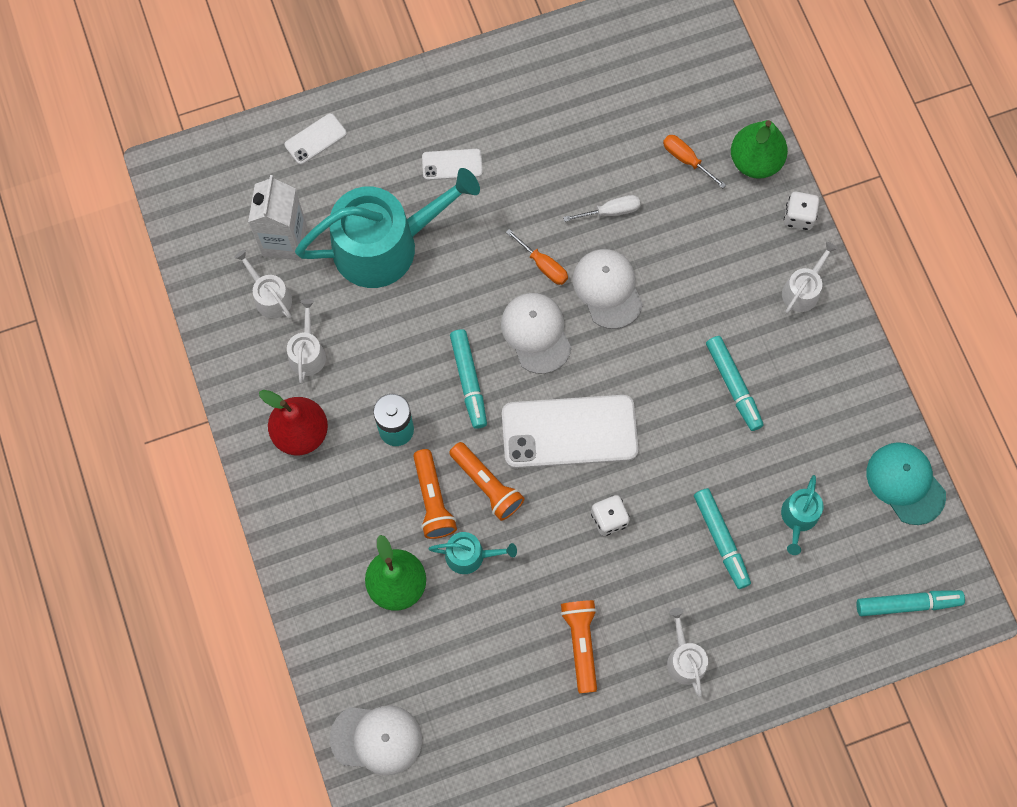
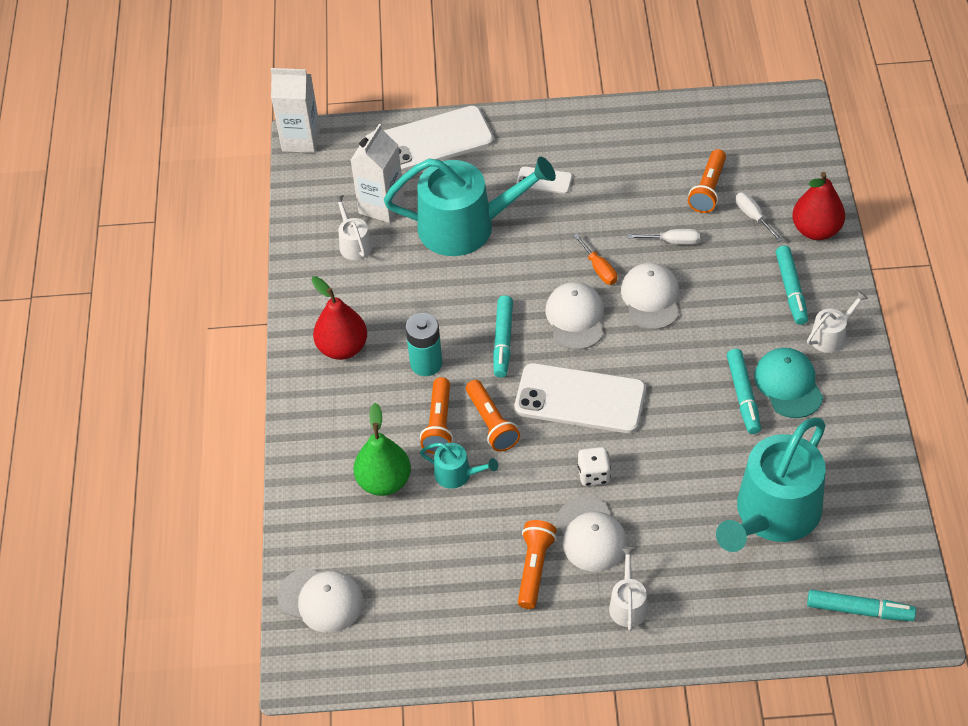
camera: 20 degrees right, 20 degrees down
white phone [285,113,347,165] -> white phone [384,106,494,172], size x2.13
white watering can [287,299,326,384] -> none
orange screwdriver [663,135,726,188] -> white screwdriver [736,192,783,242]
turquoise marker [694,488,751,589] -> turquoise marker moved to [776,246,808,325]
green pear [731,120,788,179] -> red pear [792,172,845,240]
turquoise watering can [781,475,824,555] -> turquoise watering can [716,417,826,552], size x2.28
white dice [784,192,819,230] -> none
turquoise cap [867,442,946,525] -> turquoise cap moved to [754,348,823,418]
none -> white carton [271,68,320,153]
none -> white cap [556,497,627,572]
none -> orange flashlight [688,149,726,213]

